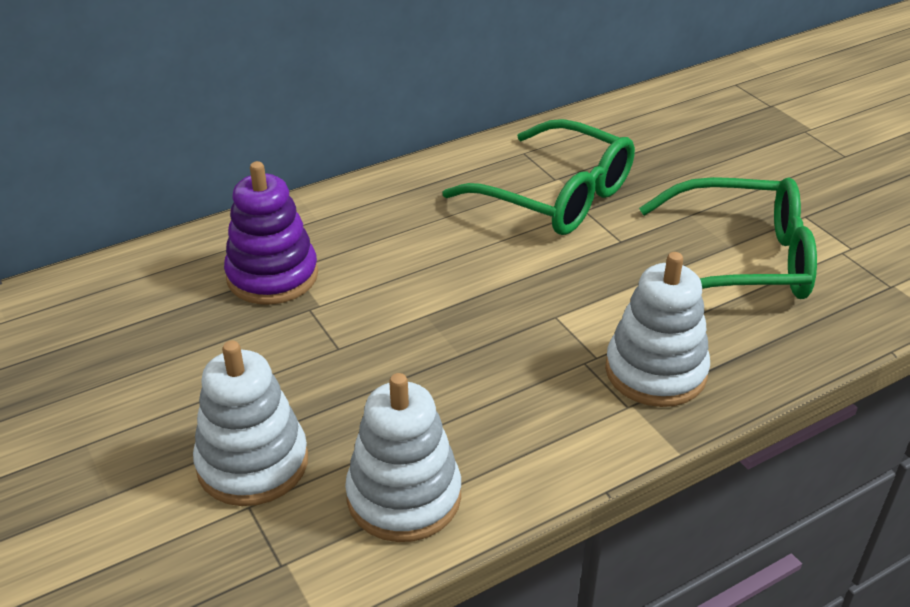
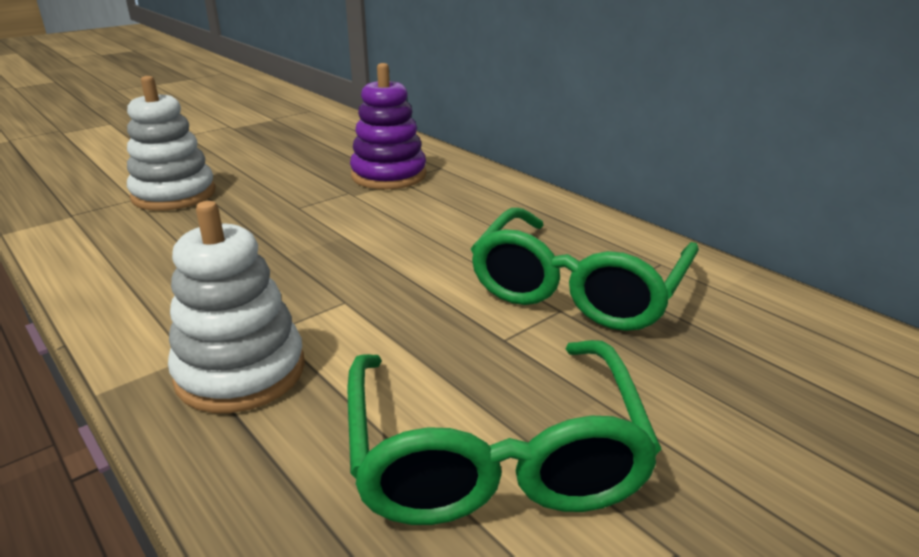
camera: 80 degrees right, 10 degrees down
white stacking toy [345,373,461,542] -> none

